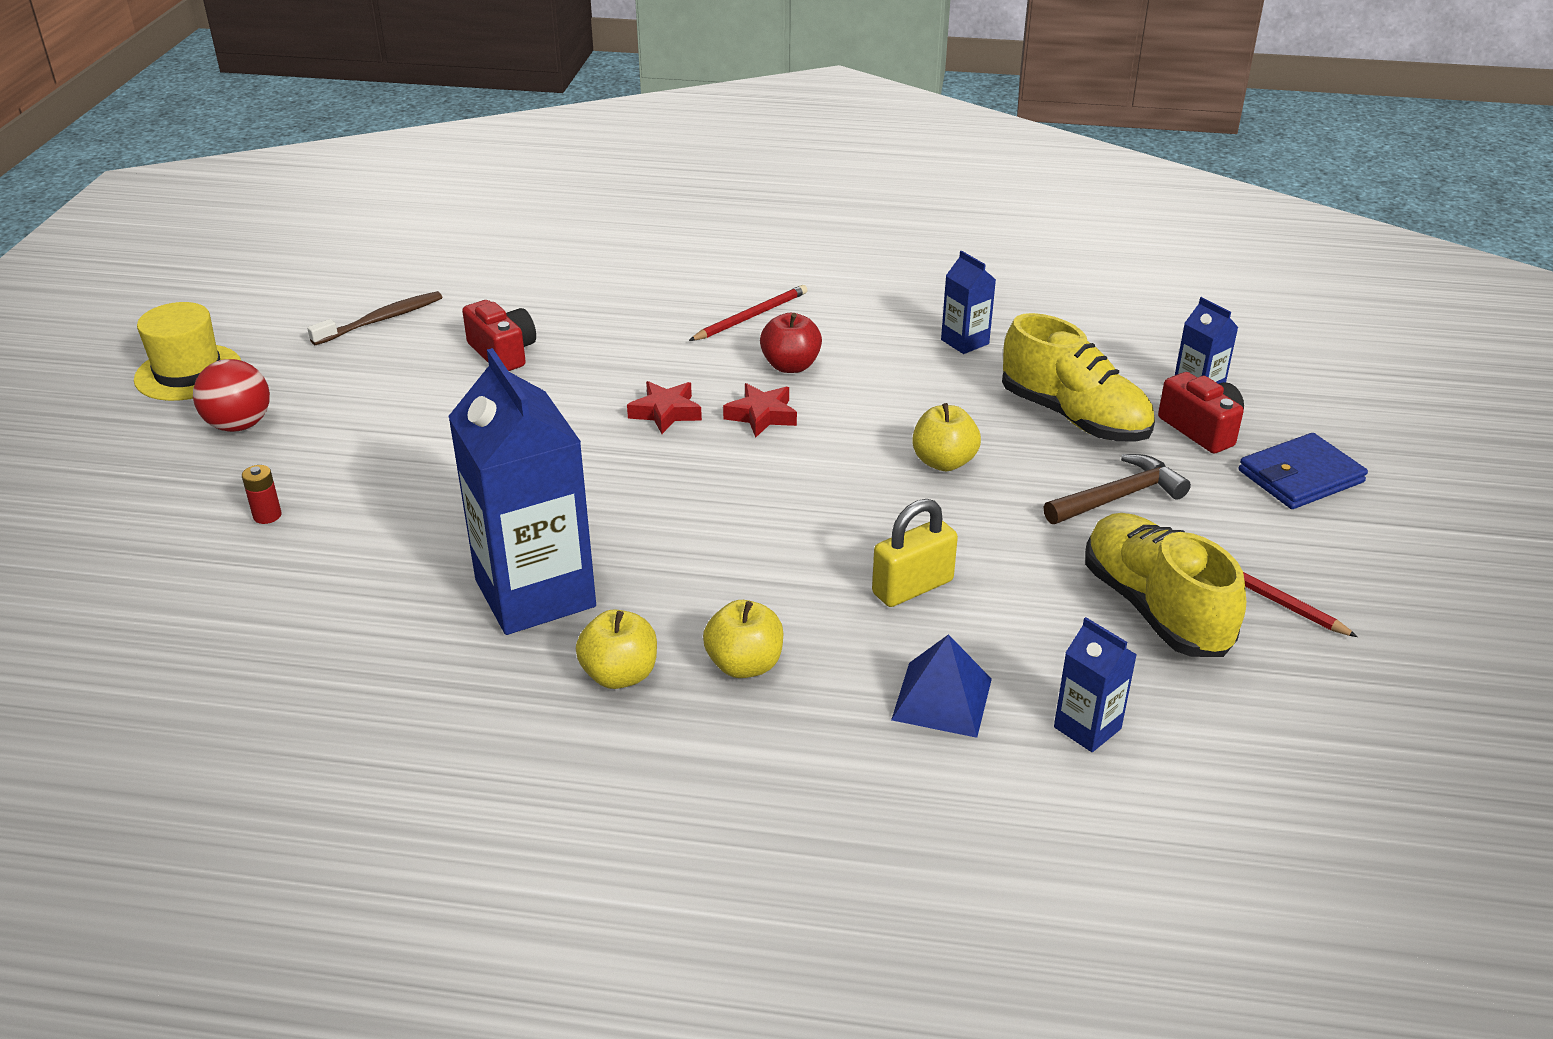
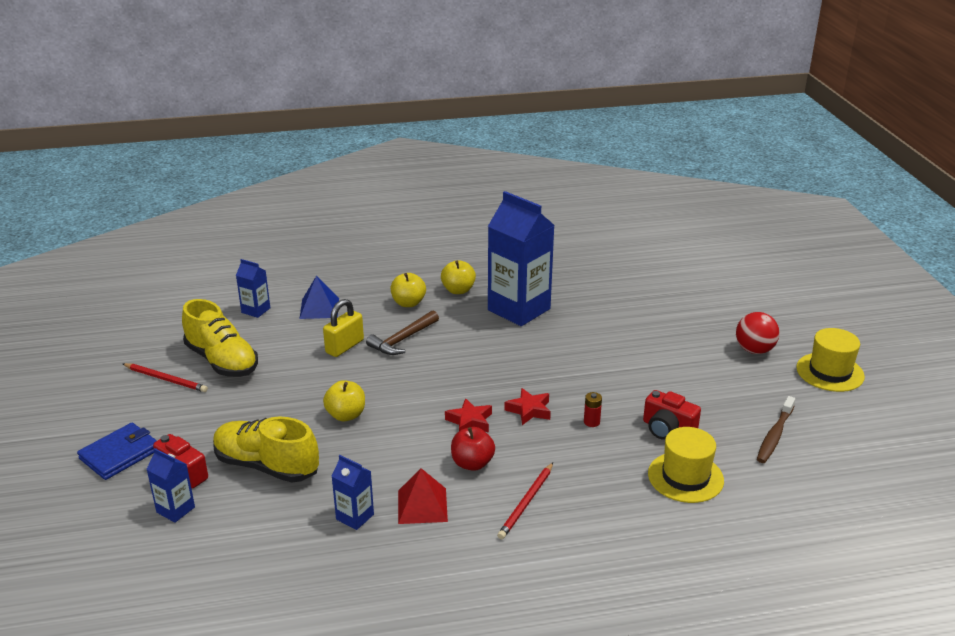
camera: 160 degrees right, 5 degrees down
red battery [242,465,282,524] -> red battery moved to [584,392,602,427]
brown hammer [1044,454,1191,524] -> brown hammer moved to [366,311,439,355]
none -> red pyramid [398,468,448,524]
none -> yellow hat [648,427,724,503]

